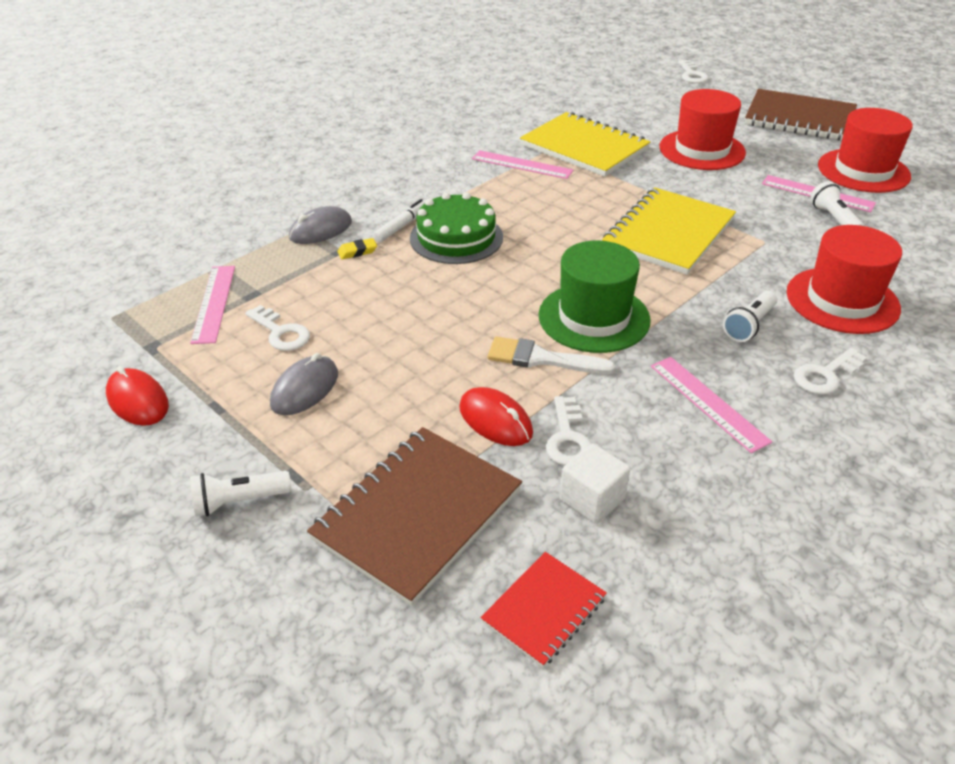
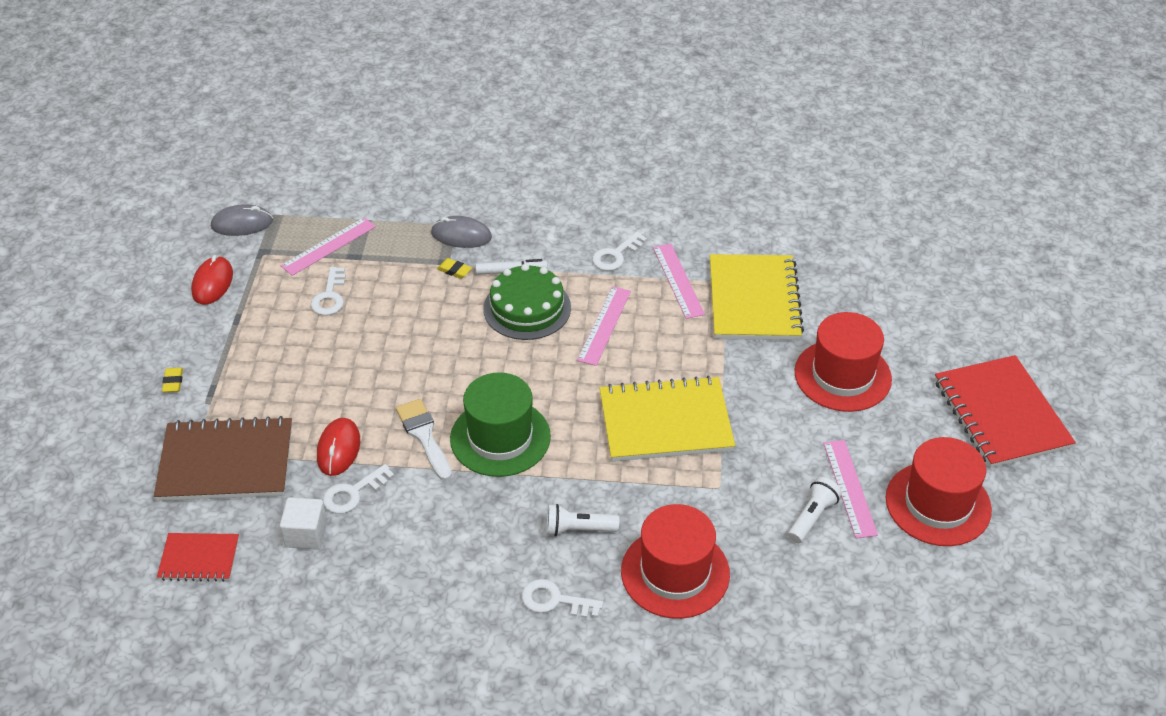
camera: 50 degrees right, 5 degrees up
white flashlight [190,471,291,517] -> yellow eraser [162,368,183,392]
grey mouse [270,353,338,415] -> grey mouse moved to [211,204,273,236]
pink ruler [651,357,772,453] -> pink ruler moved to [577,286,631,366]
white key [678,60,708,83] -> white key moved to [592,232,647,271]
brown notebook [745,89,857,141] -> red notebook [935,355,1076,468]

